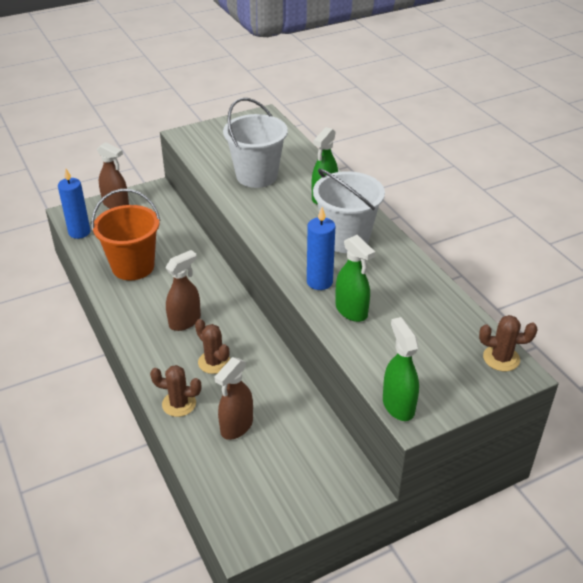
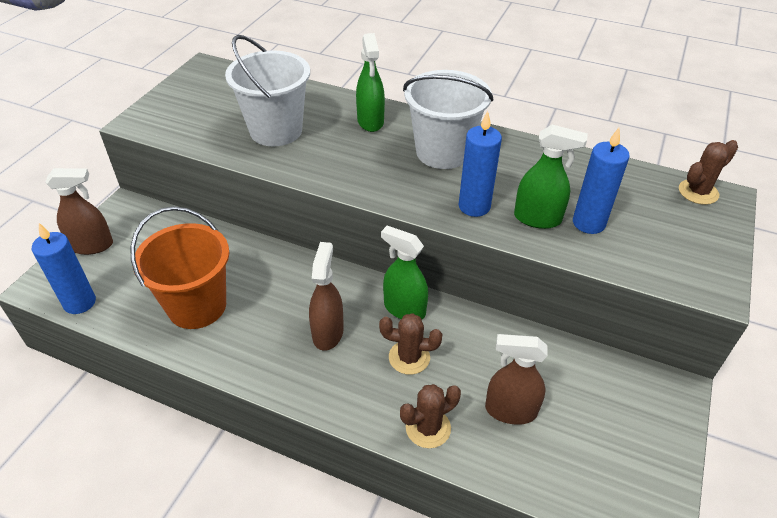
camera: 40 degrees left, 5 degrees up
brown spray bottle [215,357,253,440] -> brown spray bottle turned 105 degrees clockwise [485,334,548,425]
green spray bottle [383,317,419,421] -> green spray bottle moved to [381,226,428,319]
none -> blue candle [573,128,630,234]

